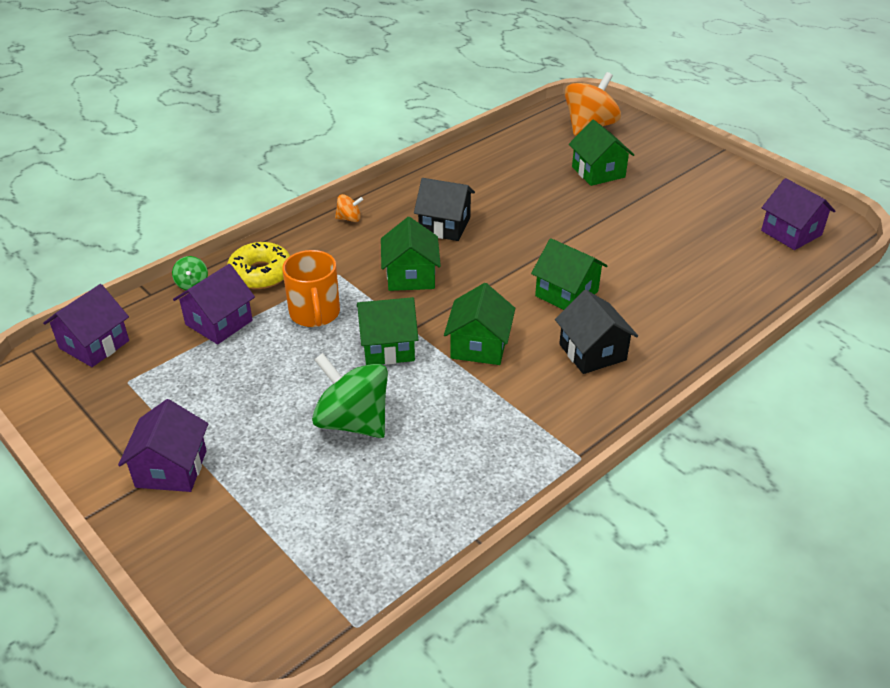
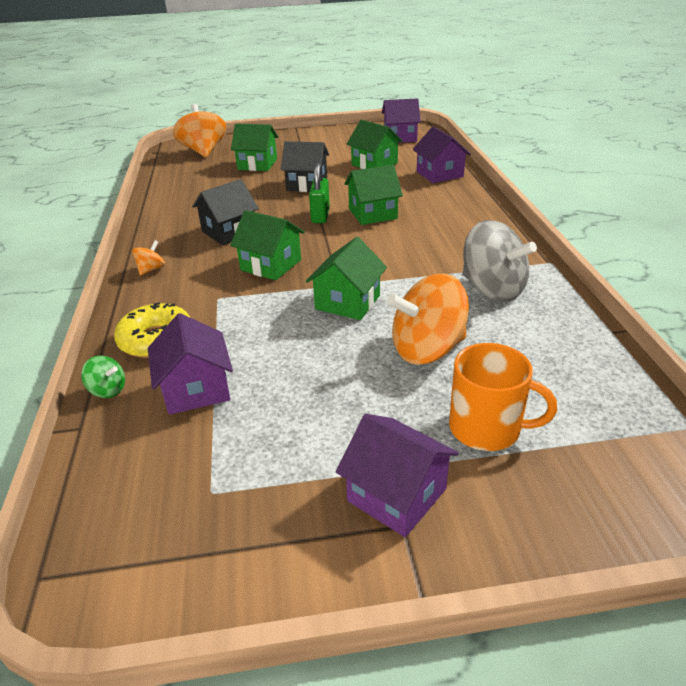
camera: 55 degrees left, 5 degrees down
purple house [43,284,129,367] -> purple house moved to [412,126,471,183]
orange mug [282,250,340,327] -> orange mug moved to [449,343,557,451]
green spinning top [312,353,388,438] -> orange spinning top [387,274,469,365]
green house [444,283,515,365] -> green house moved to [347,120,403,169]
black house [555,290,638,374] -> black house moved to [281,141,329,192]
none -> green padlock [309,163,330,223]
none -> grey spinning top [463,220,537,302]

